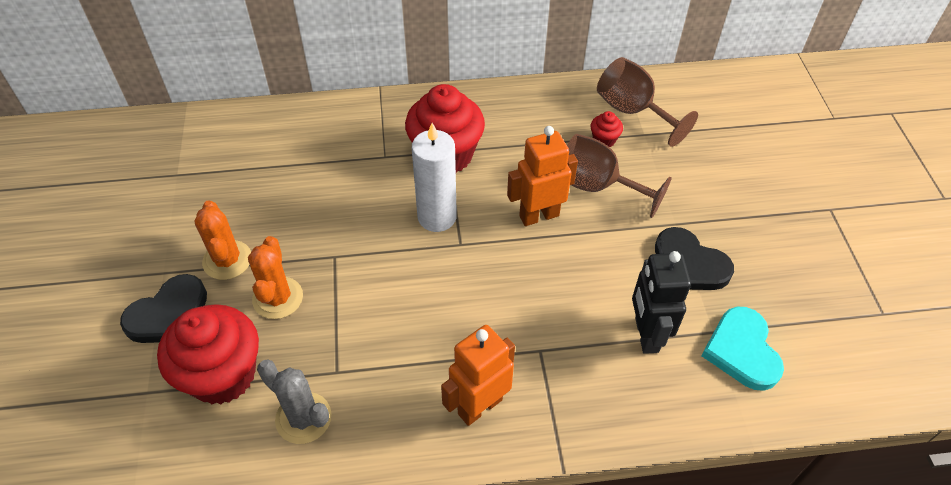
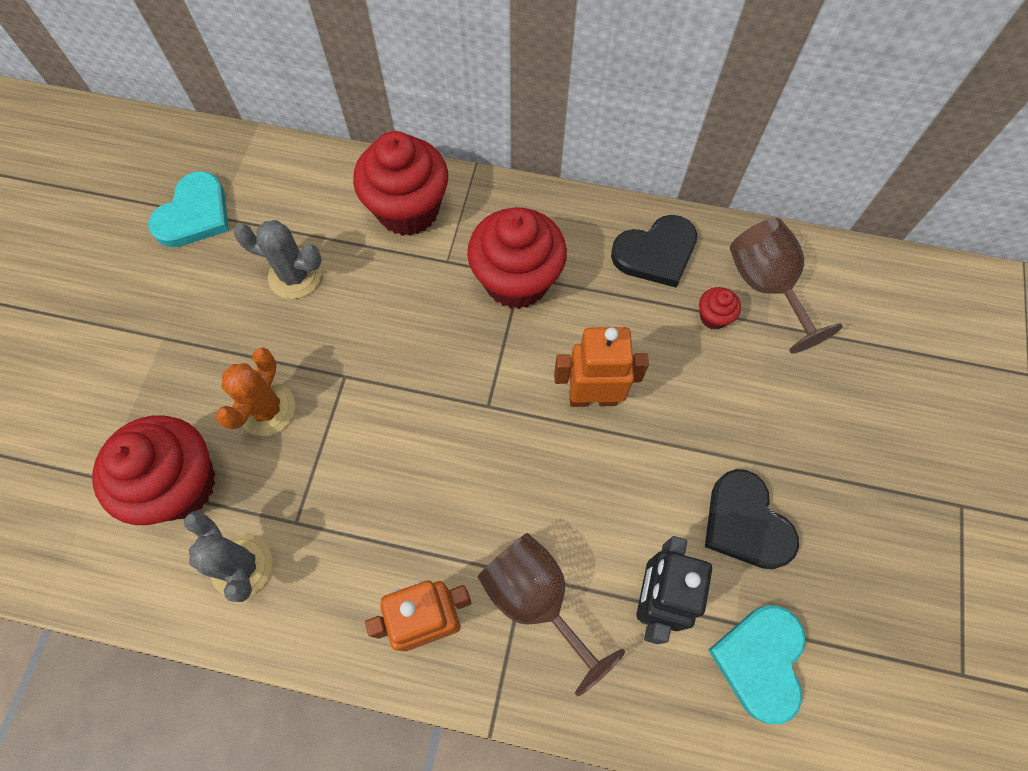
camera: 20 degrees right, 15 degrees up
black heart [120,274,207,343] -> black heart moved to [611,215,697,288]
orange cactus [195,200,251,280] -> none
white candle [412,123,457,232] -> none
brown goblet [567,134,672,218] -> brown goblet moved to [477,533,625,696]
none -> turquoise heart [148,171,229,247]
none -> grey cactus [234,220,322,299]
none -> red cupcake [353,131,448,236]

